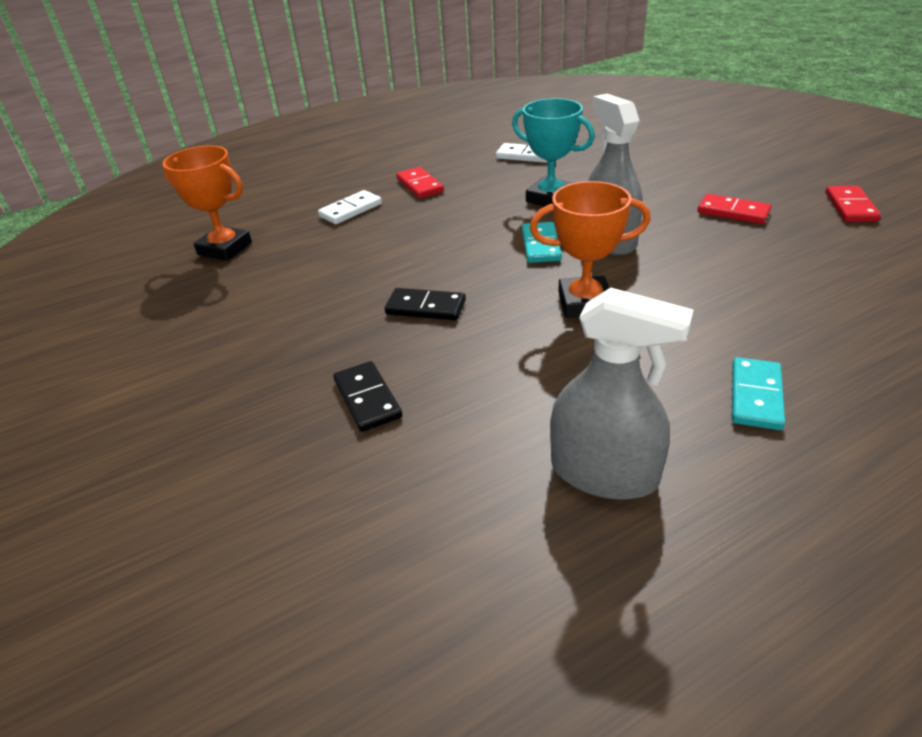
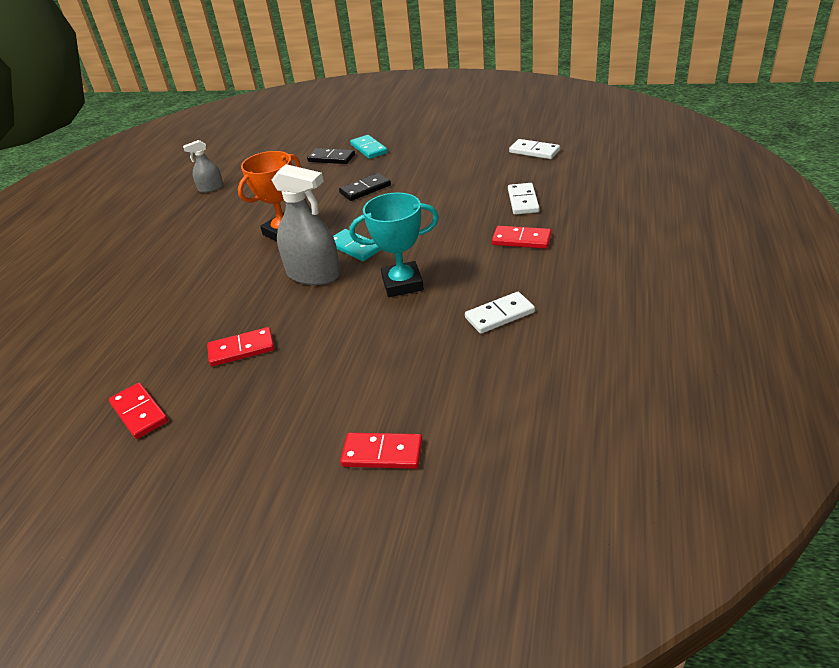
camera: 135 degrees right, 0 degrees up
orange trophy [163,145,252,261] -> white domino [509,139,560,159]
grey spray bottle [550,287,693,500] -> grey spray bottle [183,140,223,193], size x0.54
turquoise domino [732,357,785,430] -> turquoise domino moved to [350,135,388,159]
none -> red domino [340,433,422,469]

